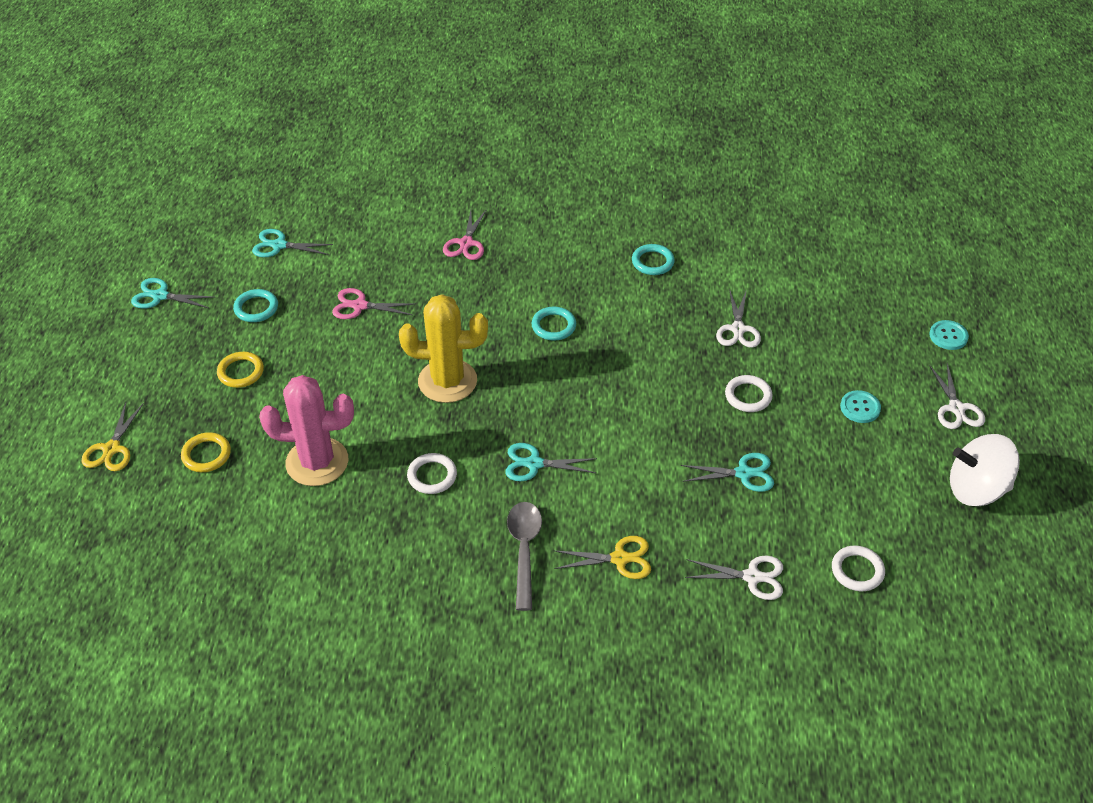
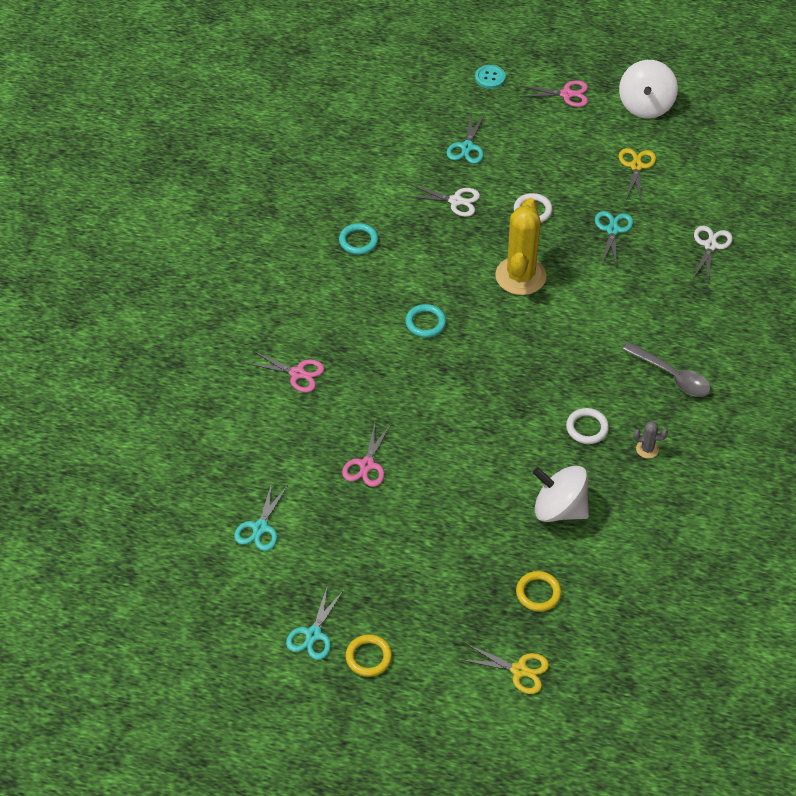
camera: 80 degrees left, 5 degrees up
yellow ring [217,352,264,388] -> yellow ring moved to [345,634,392,677]
turquoise ring [233,289,278,322] -> none
pink cactus [259,375,354,486] -> white spinning top [533,465,589,522]
yellow cactus [399,294,488,403] -> yellow cactus moved to [495,198,546,295]
turquoise scissors [505,443,597,481] -> turquoise scissors moved to [446,113,485,164]
grey spoon [507,502,542,611] -> grey spoon turned 150 degrees counterclockwise [622,342,711,397]
yellow scissors [554,536,651,579] -> yellow scissors moved to [619,148,656,200]
white ring [832,546,885,591] -> none
turquoise button [840,390,881,423] -> none
white scissors [929,363,985,429] -> pink scissors [520,80,588,107]
none -> grey cactus [633,421,668,459]

